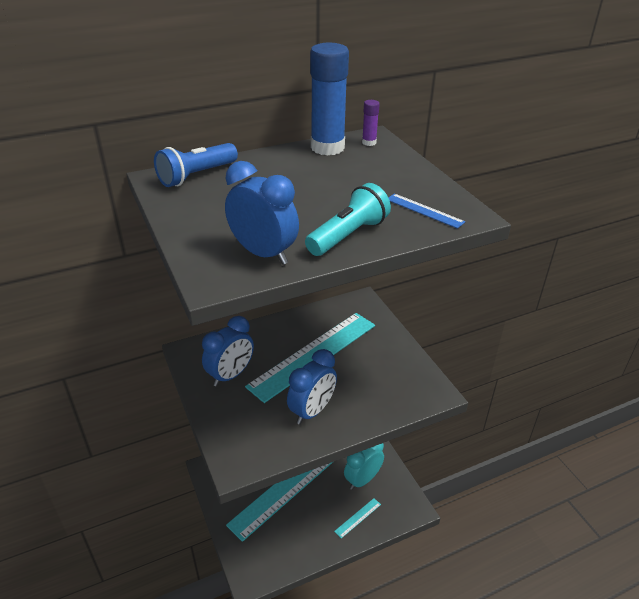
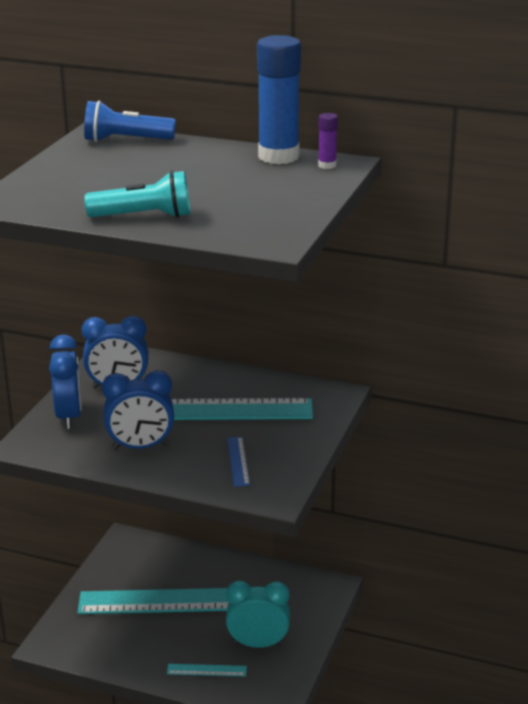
camera: 45 degrees right, 10 degrees down
blue clock [225,161,299,265] -> blue clock moved to [49,334,82,429]
blue ruler [388,194,465,229] -> blue ruler moved to [227,437,250,487]

